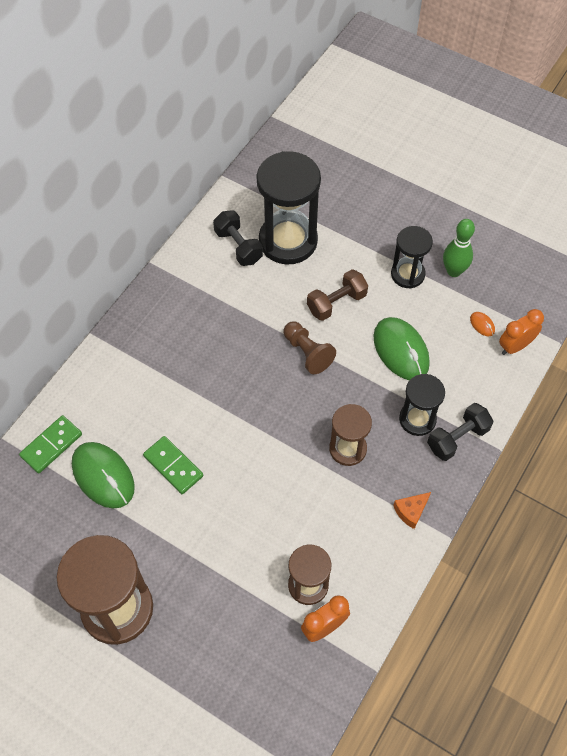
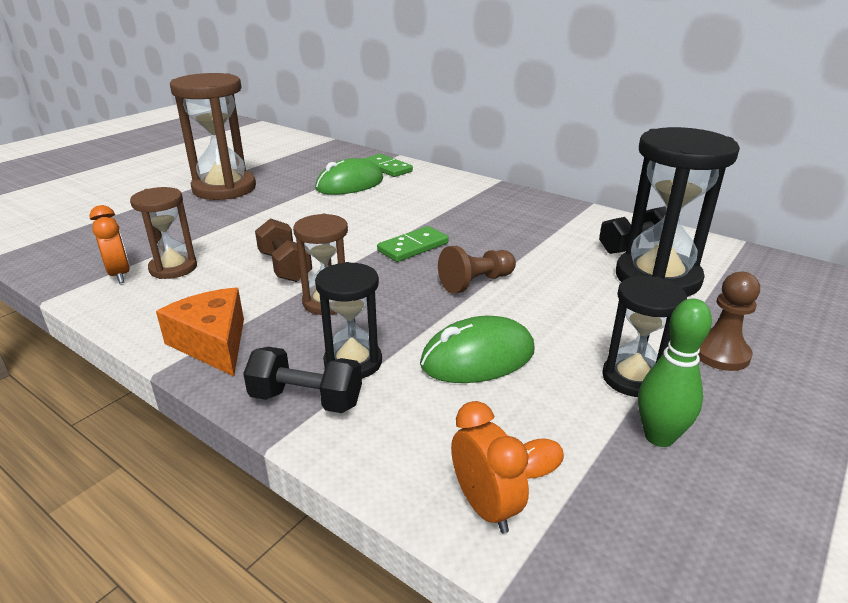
camera: 95 degrees right, 30 degrees down
green domino [143,436,203,494] -> green domino moved to [377,226,449,262]
brown dumbbell [307,269,368,321] -> brown dumbbell moved to [255,218,312,282]
orange cheese [393,492,431,529] -> orange cheese [156,287,244,376], size x1.82
black dumbbell [427,403,493,461] -> black dumbbell turned 45 degrees counterclockwise [243,347,362,413]
none -> brown pawn [698,272,760,371]

